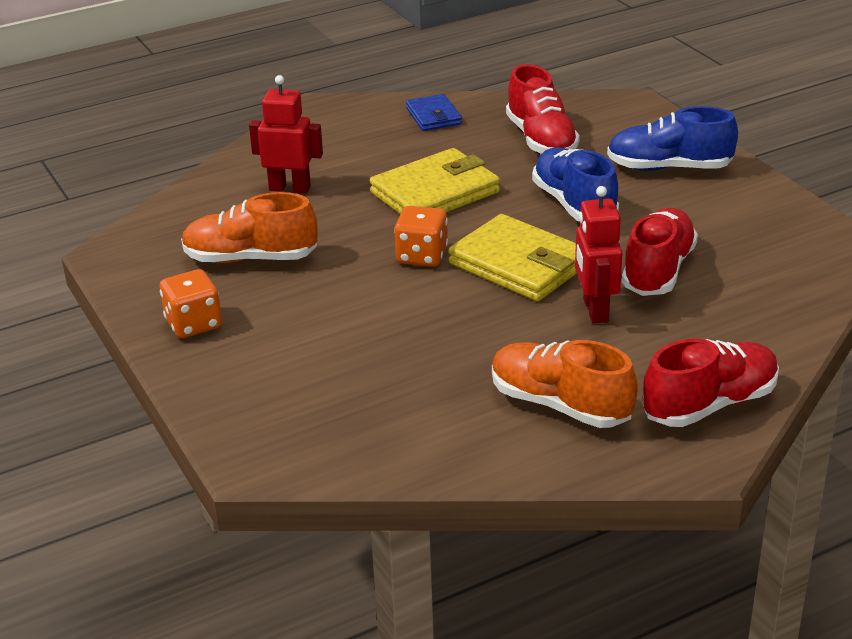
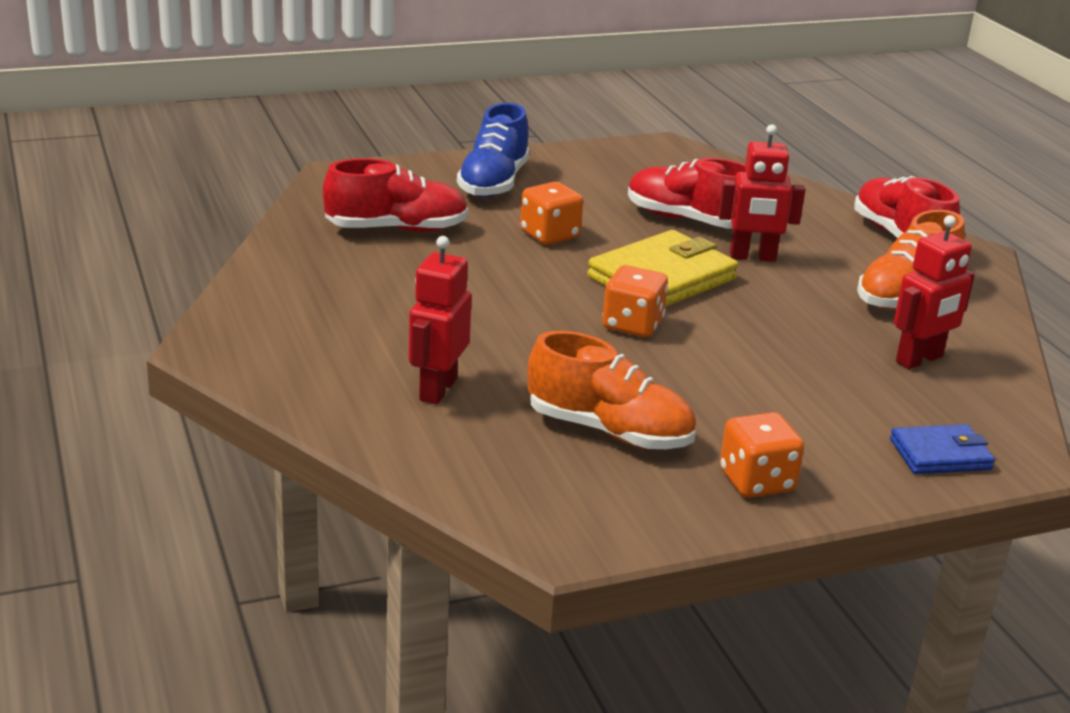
camera: 85 degrees left, 5 degrees down
orange shoe [181,192,318,263] -> orange shoe turned 75 degrees counterclockwise [527,331,696,449]
yellow wallet [370,148,500,214] -> none
blue wallet [406,94,462,131] -> blue wallet moved to [890,424,995,474]
blue shoe [532,147,619,222] -> orange dice [520,182,583,245]
none -> red robot [894,215,975,369]

